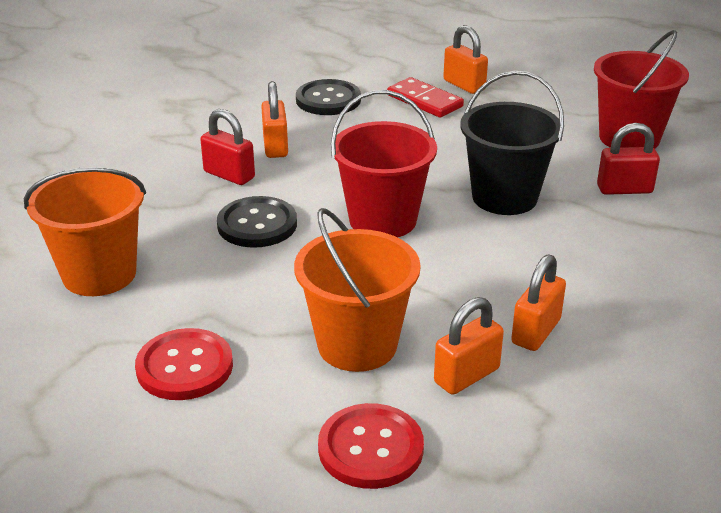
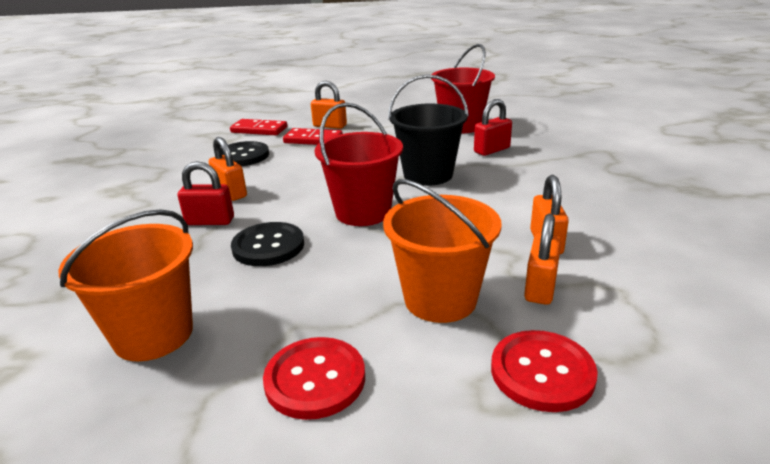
camera: 30 degrees left, 5 degrees down
none -> red domino [230,119,287,135]

